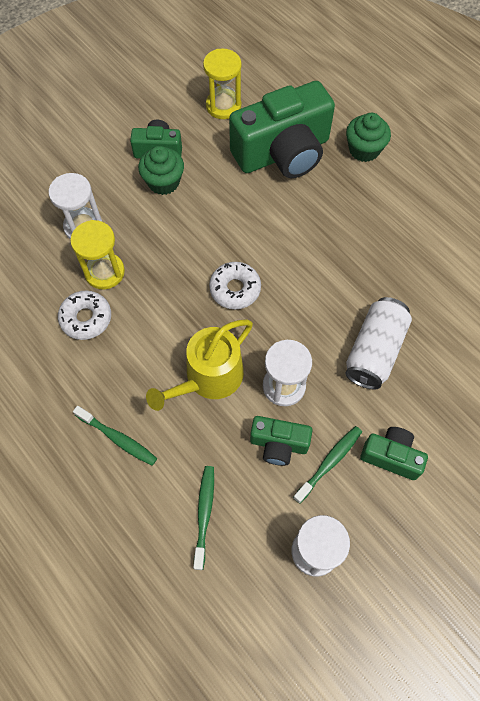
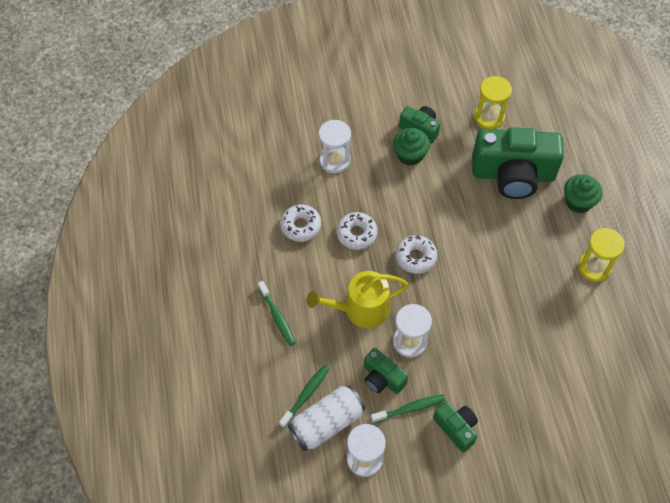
camera: 30 degrees right, 5 degrees down
yellow hourglass [70,220,125,290] -> yellow hourglass moved to [578,228,625,282]
white can [345,297,412,390] -> white can moved to [288,386,365,451]
none -> white donut [336,212,378,250]

